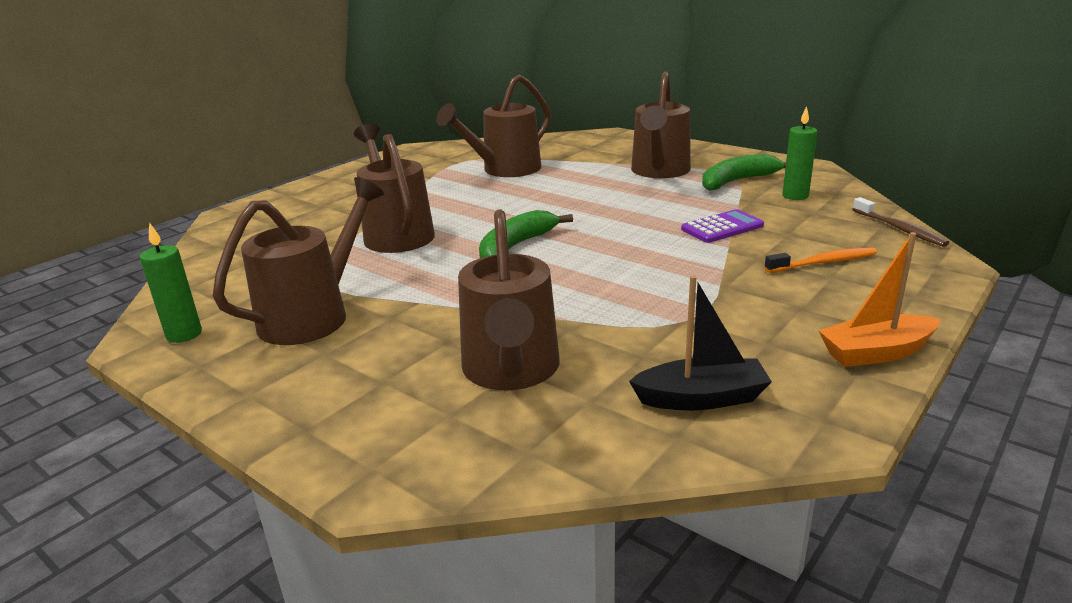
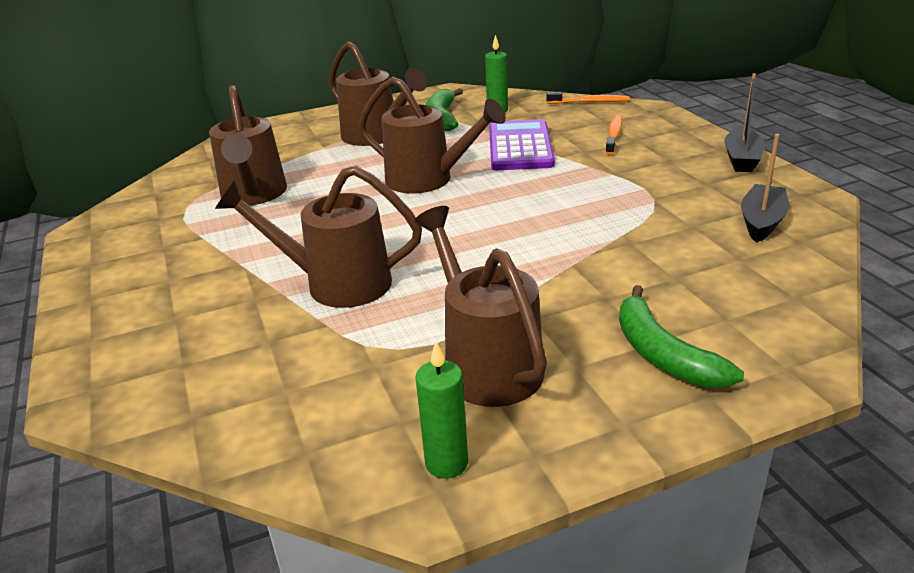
camera: 60 degrees left, 5 degrees up
brown watering can [458,209,560,390] -> brown watering can moved to [358,77,506,193]
green banana [479,210,573,258] -> green banana moved to [619,285,744,388]
purple calculator [681,209,764,243] -> purple calculator [489,119,555,170], size x1.67
orange boat [819,232,940,367] -> black boat [724,73,765,172]
brown toothbrush [852,197,949,247] -> orange toothbrush [546,92,630,104]

